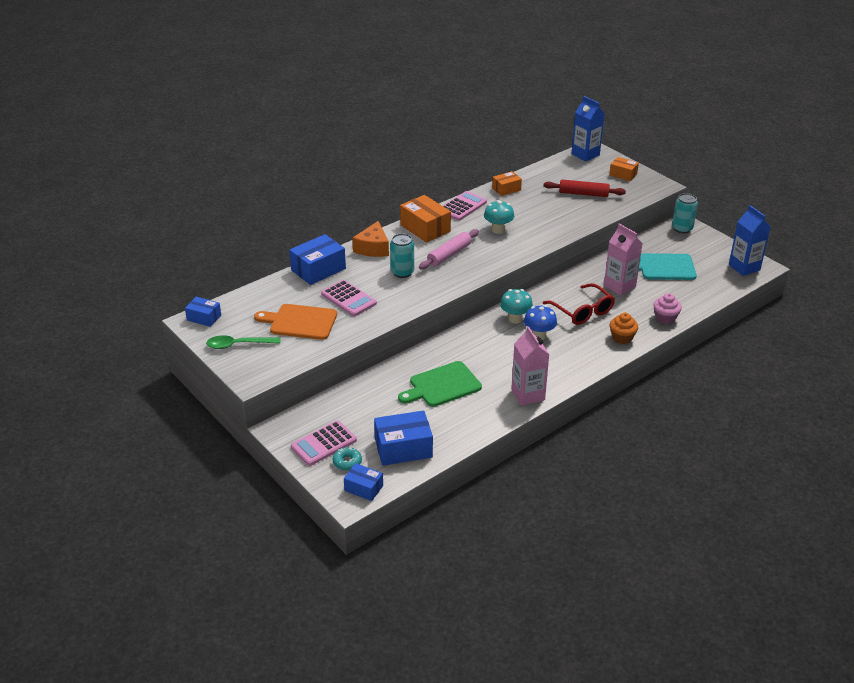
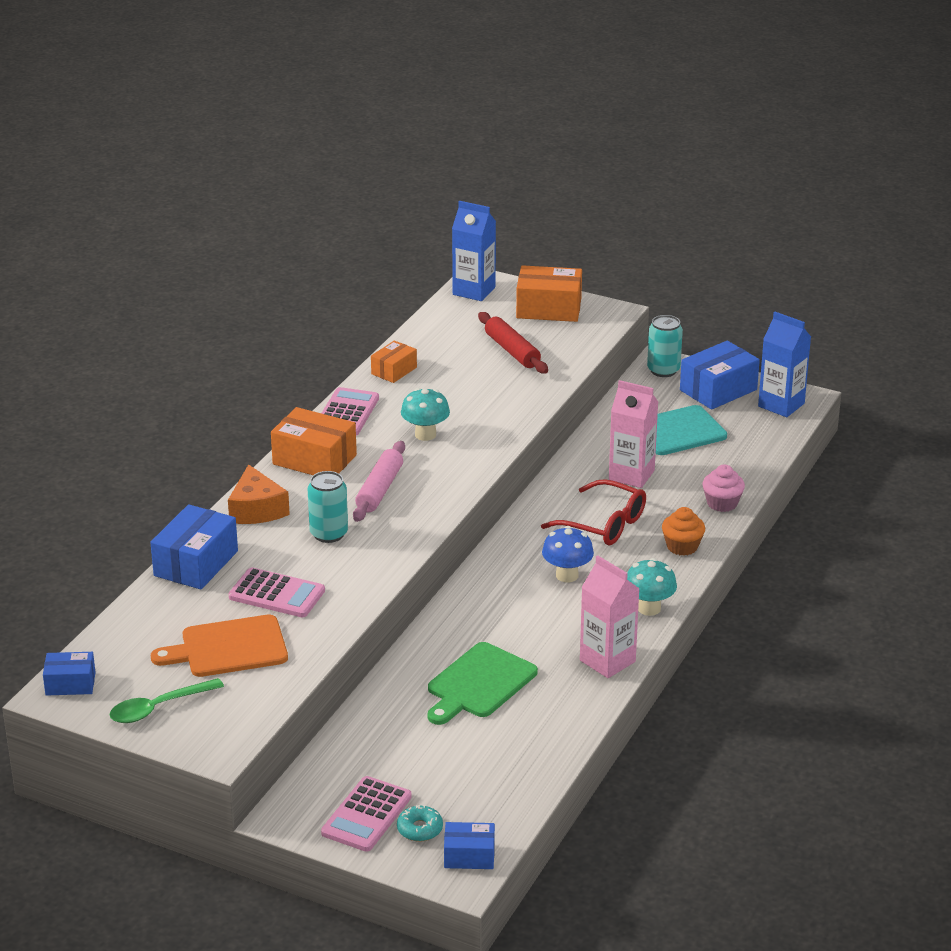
camera: 25 degrees left, 5 degrees down
blue box [374,410,433,466] -> blue box moved to [680,341,760,410]
turquoise mushroom [500,289,533,324] -> turquoise mushroom moved to [627,558,677,616]
red rolling pin [543,180,626,197] -> red rolling pin turned 75 degrees clockwise [478,312,548,374]
orange box [609,157,639,181] -> orange box [516,265,582,322], size x1.69

